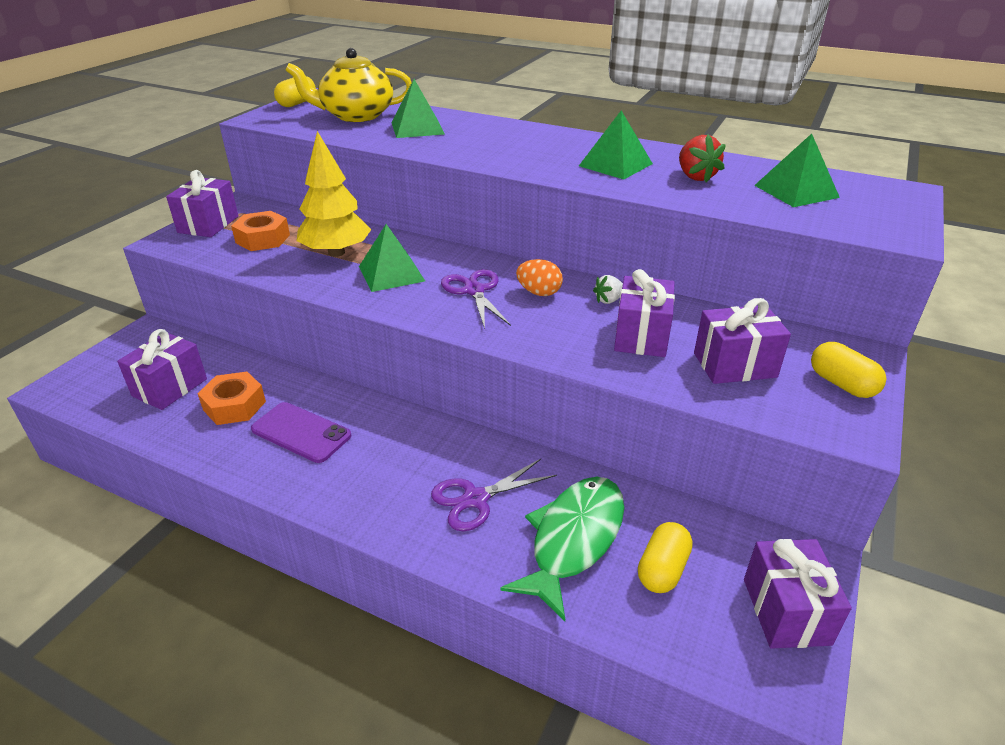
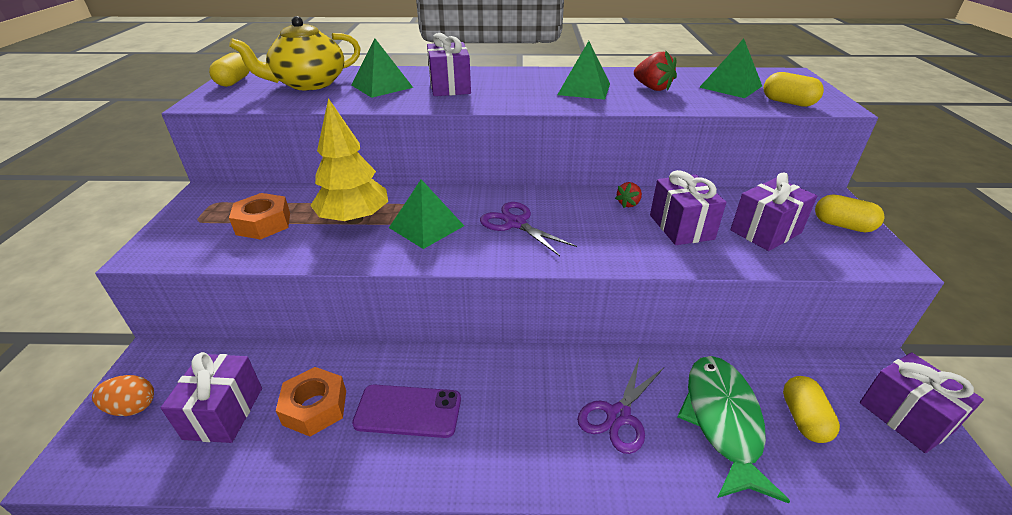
camera: 25 degrees left, 0 degrees up
purple gift [166,170,238,237] -> purple gift moved to [427,33,471,96]
orange egg [516,259,563,296] -> orange egg moved to [92,375,154,416]
white strawberry [593,275,623,304] -> red strawberry [615,182,642,208]
none -> yellow capsule [763,72,824,107]

